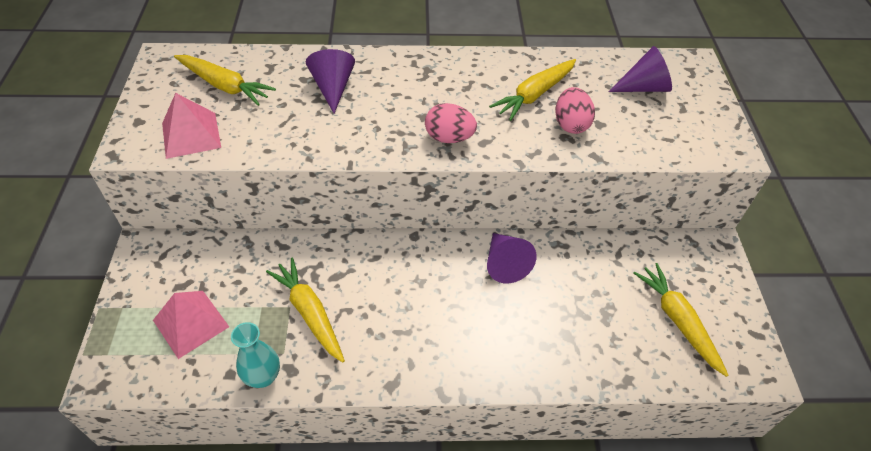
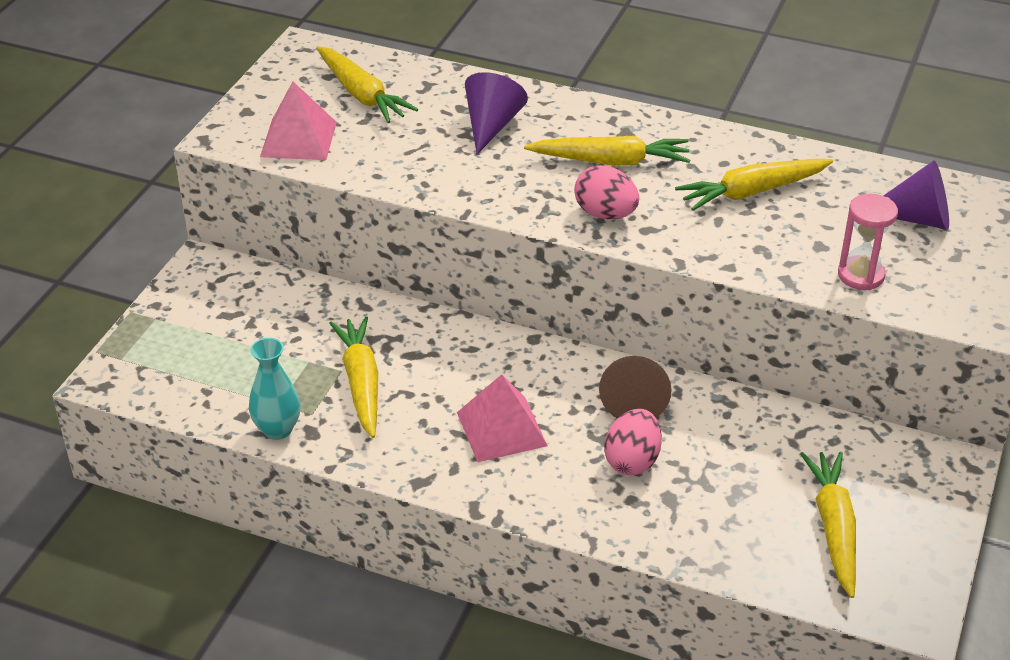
camera: 25 degrees right, 10 degrees down
pink pyramid [153,291,229,359] -> pink pyramid moved to [457,374,548,462]
purple cone [487,233,537,283] -> brown cone [599,356,672,419]
pink egg [555,87,595,134] -> pink egg moved to [604,409,662,475]
none -> yellow carrot [524,136,690,165]
none -> pink hourglass [838,194,898,290]

